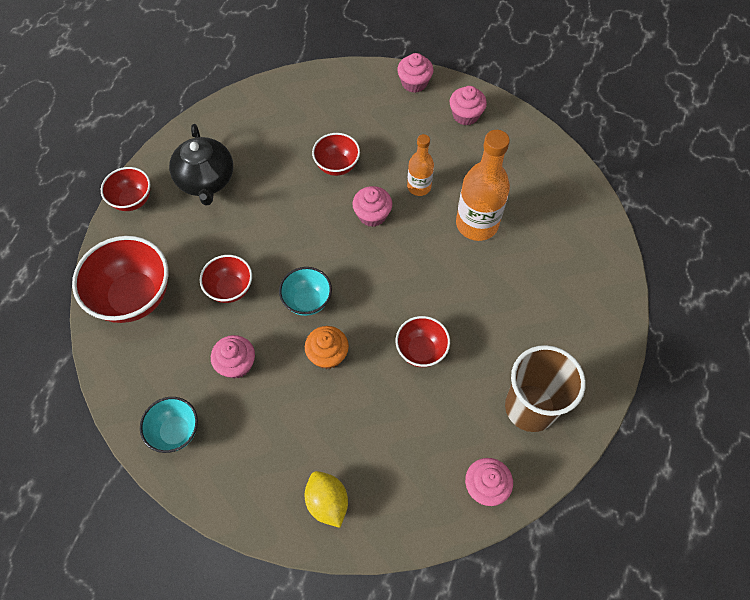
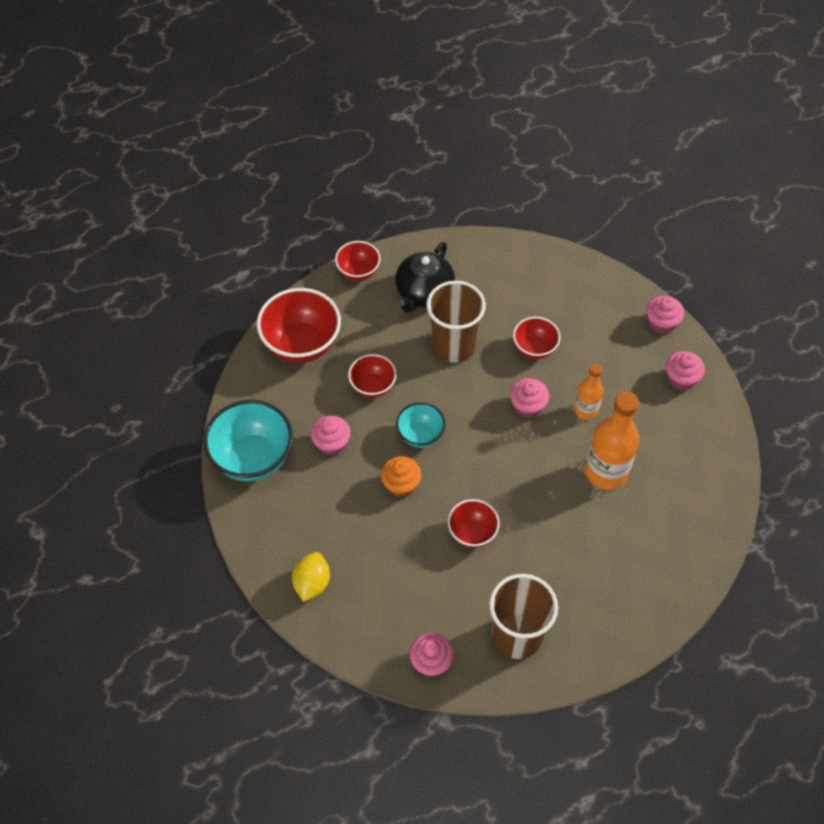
camera: 40 degrees right, 5 degrees down
turquoise bowl [140,397,198,453] -> turquoise bowl [203,400,293,481], size x1.76
none -> brown cup [426,281,486,363]

